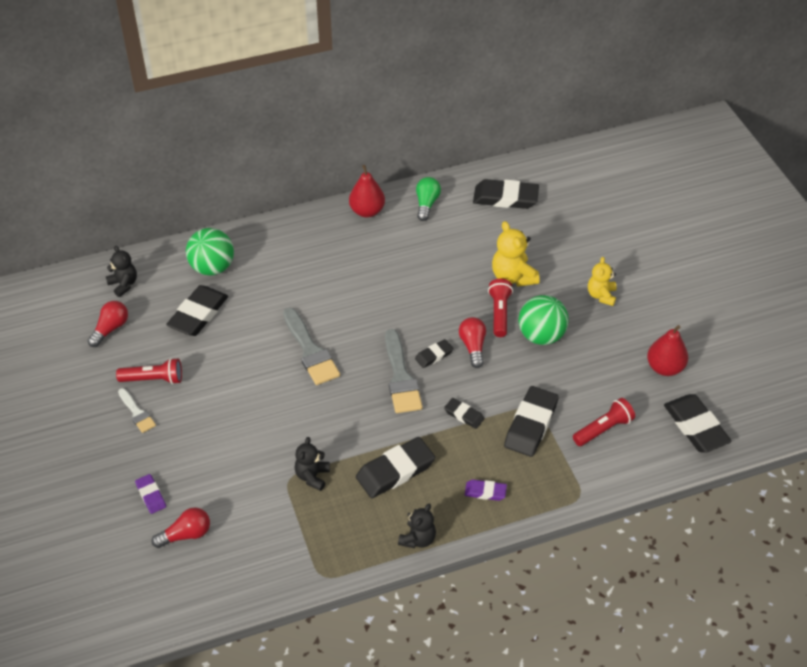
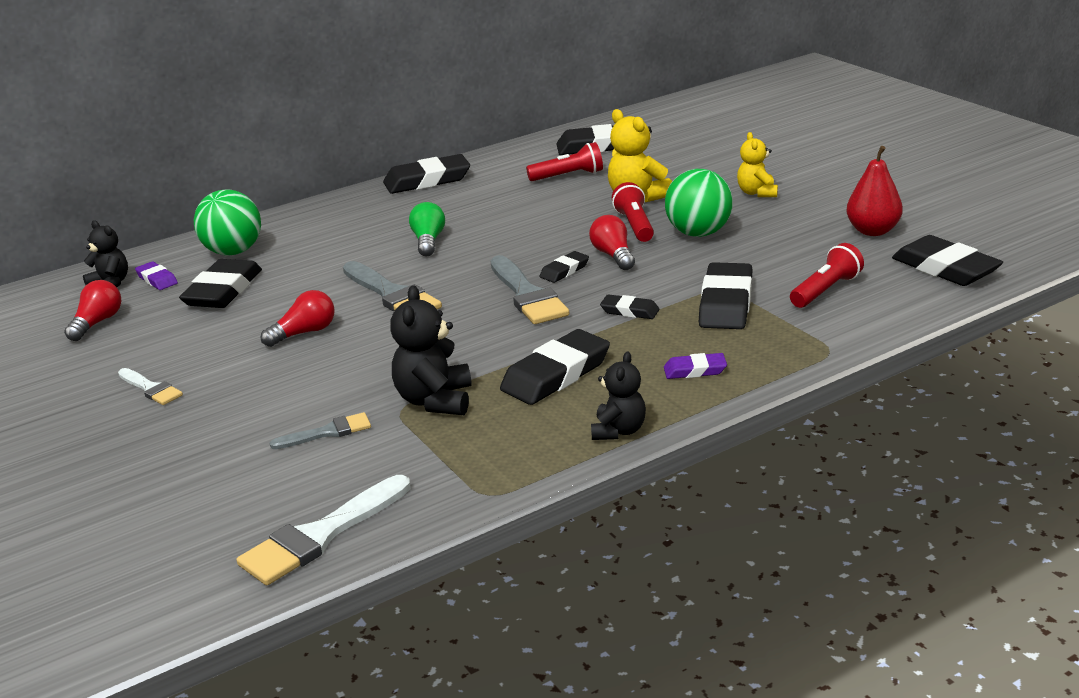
camera: 10 degrees left, 20 degrees down
red flashlight [116,358,182,384] -> red flashlight moved to [526,142,603,181]
purple eraser [135,474,166,514] -> purple eraser moved to [135,261,178,290]
red light bulb [152,507,210,548] -> red light bulb moved to [261,290,335,347]
black teddy bear [295,437,330,491] -> black teddy bear [390,285,472,415], size x1.50
red pear [349,165,385,218] -> black eraser [383,154,470,194]
green light bulb [416,177,441,221] -> green light bulb moved to [409,202,445,256]
none -> white brush [236,475,410,585]
none -> grey brush [270,412,371,449]

